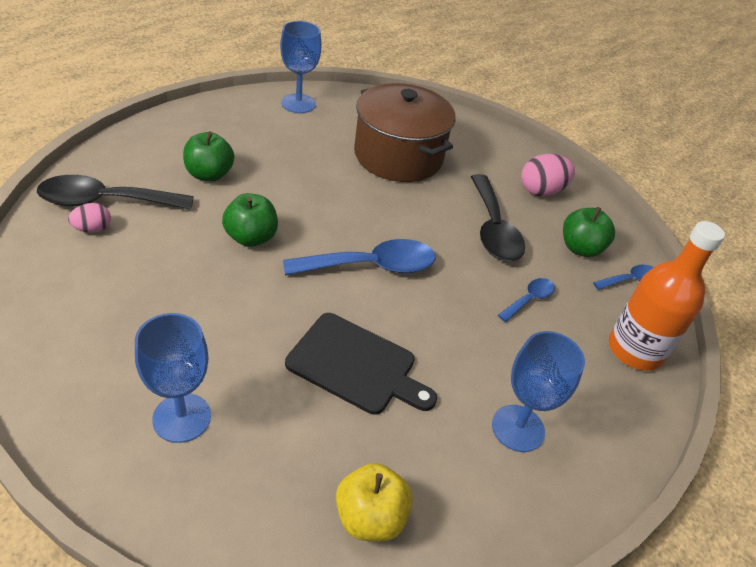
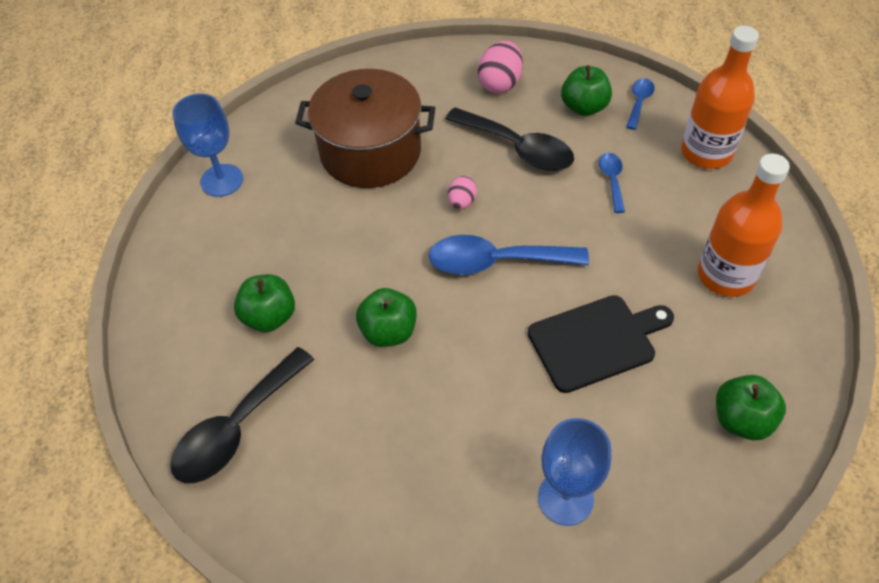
camera: 40 degrees left, 10 degrees up
pink egg [68,203,111,233] -> pink egg moved to [448,176,477,209]
blue spoon [283,239,436,275] -> blue spoon turned 120 degrees counterclockwise [429,235,589,275]
yellow apple [336,463,412,542] -> green apple [716,375,786,440]
blue goblet [492,331,585,452] -> orange bottle [698,154,790,297]

